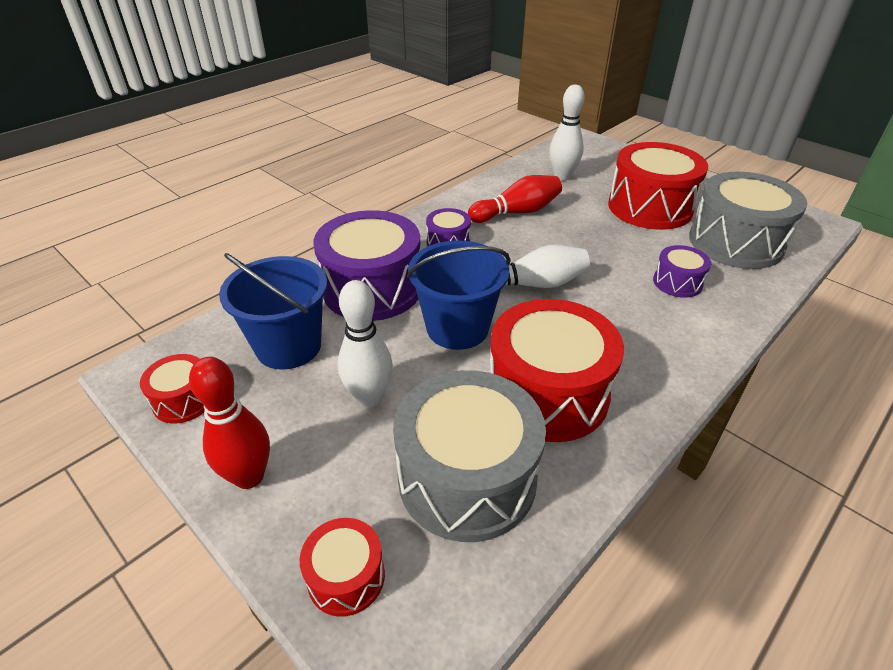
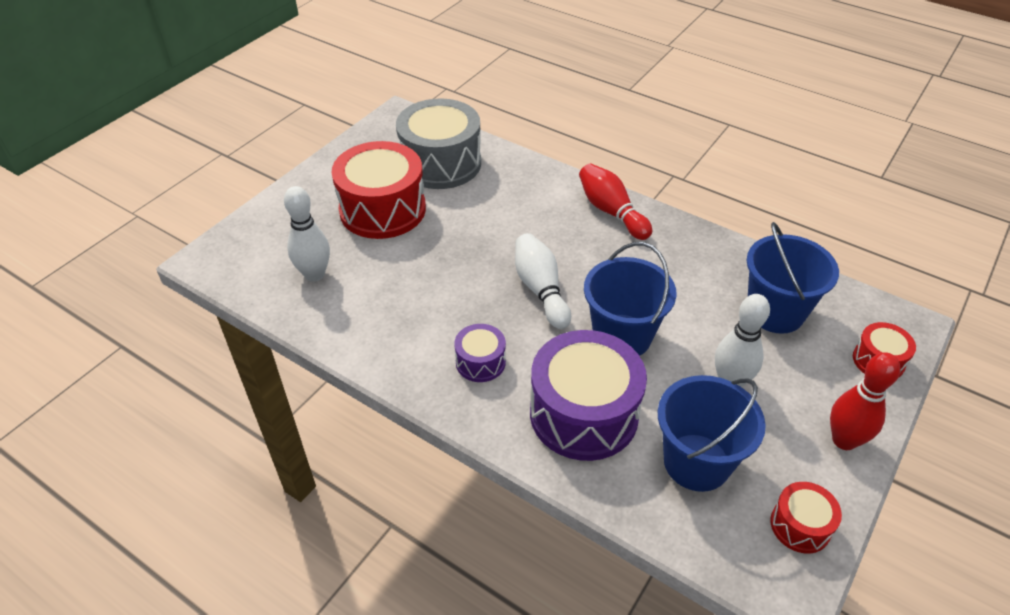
camera: 100 degrees left, 5 degrees up
grey drum [393,370,546,542] -> blue bucket [747,222,839,334]
red bowling pin [468,175,562,223] -> red bowling pin moved to [579,164,652,240]
red drum [490,299,624,442] -> none
purple drum [653,245,711,298] -> none

